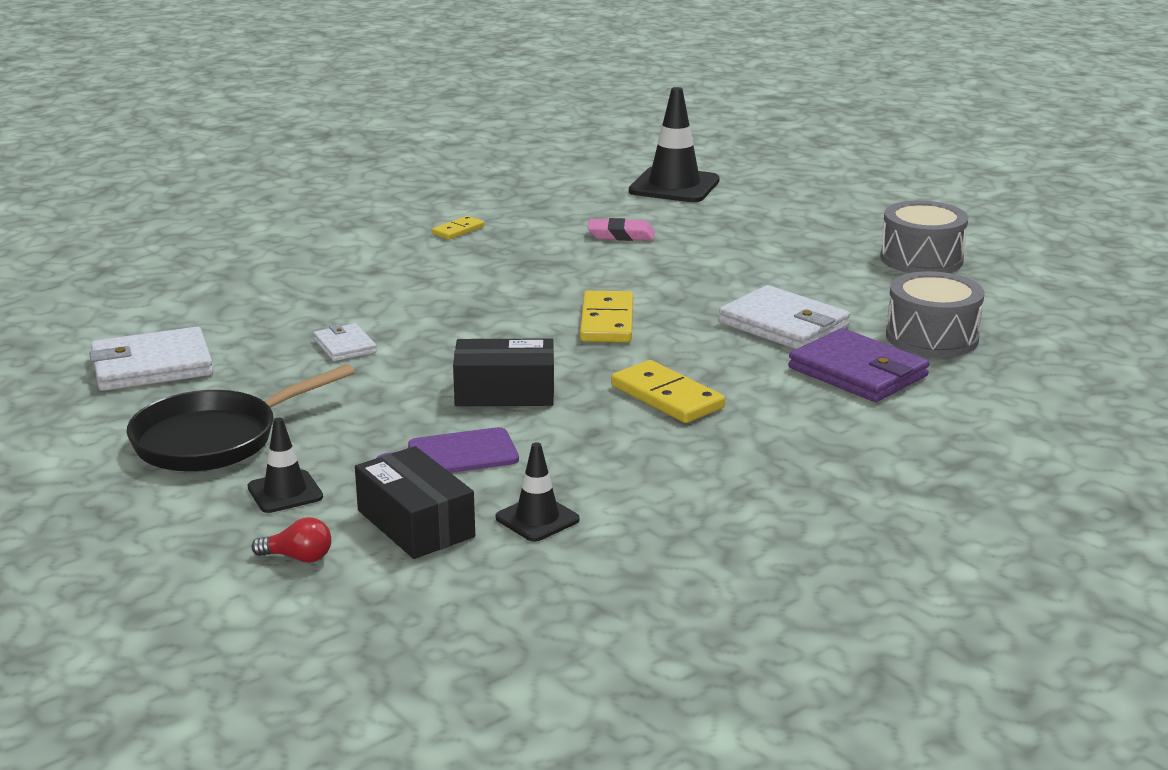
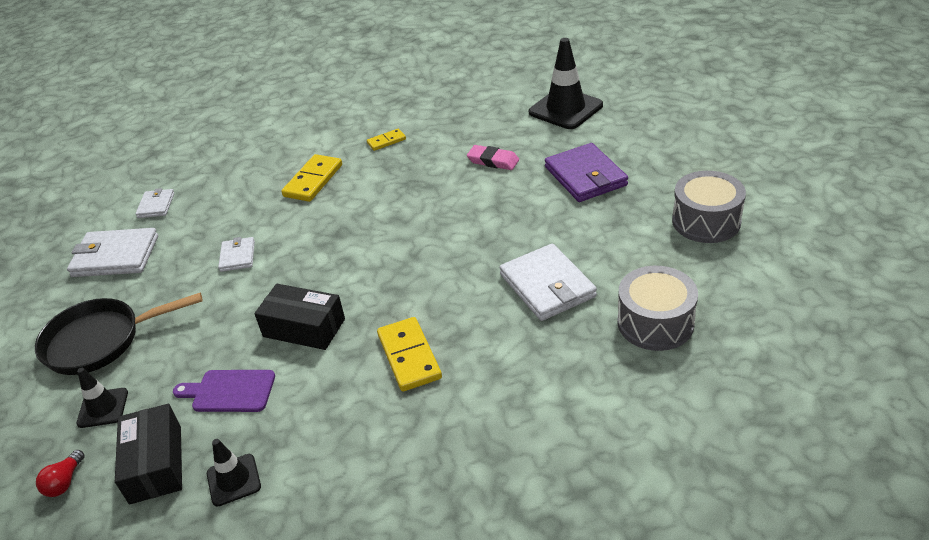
camera: 25 degrees right, 15 degrees up
red light bulb [251,517,331,562] -> red light bulb turned 75 degrees clockwise [36,450,85,497]
yellow domino [580,291,633,342] -> yellow domino moved to [281,154,342,202]
purple wallet [789,328,930,402] -> purple wallet moved to [545,143,628,202]
none -> white wallet [135,188,174,218]

